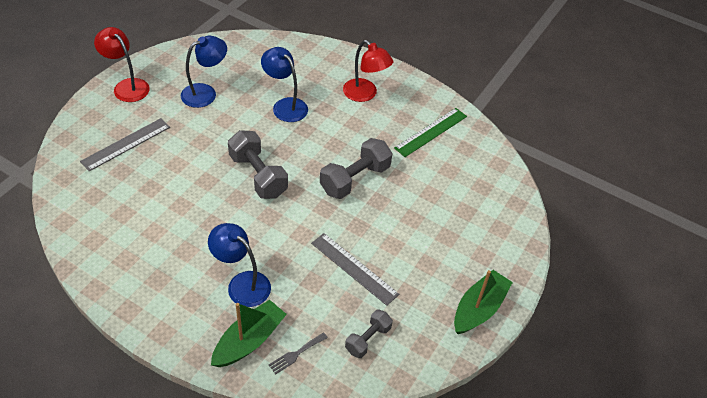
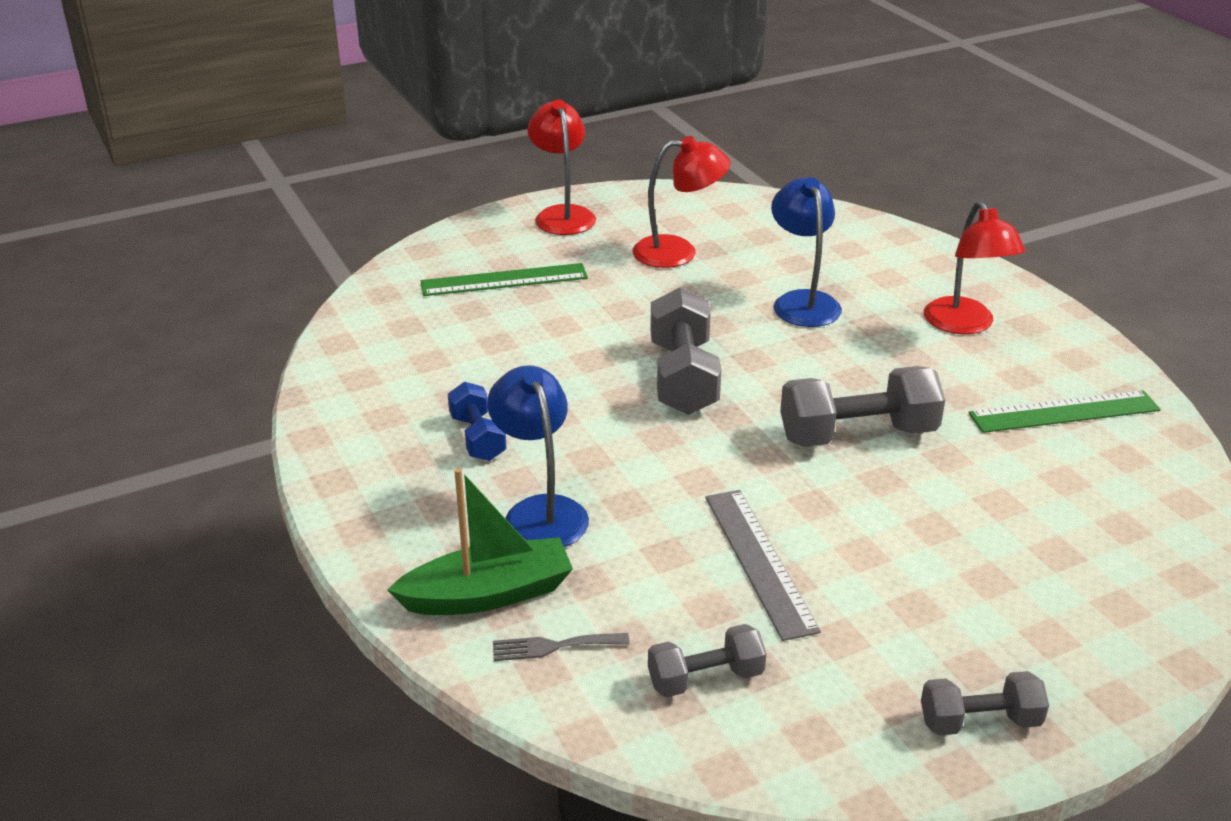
camera: 35 degrees right, 15 degrees down
grey ruler [80,118,170,171] -> green ruler [421,263,588,296]
blue lamp [181,36,227,108] -> red lamp [632,136,731,268]
green boat [454,270,513,334] -> grey dumbbell [921,671,1049,736]
none -> blue dumbbell [448,382,507,461]

